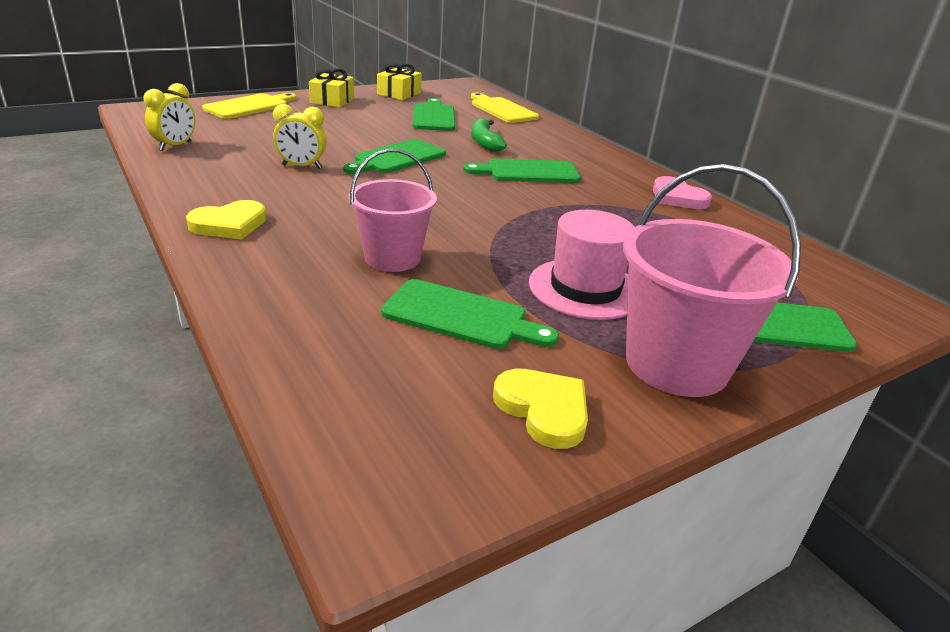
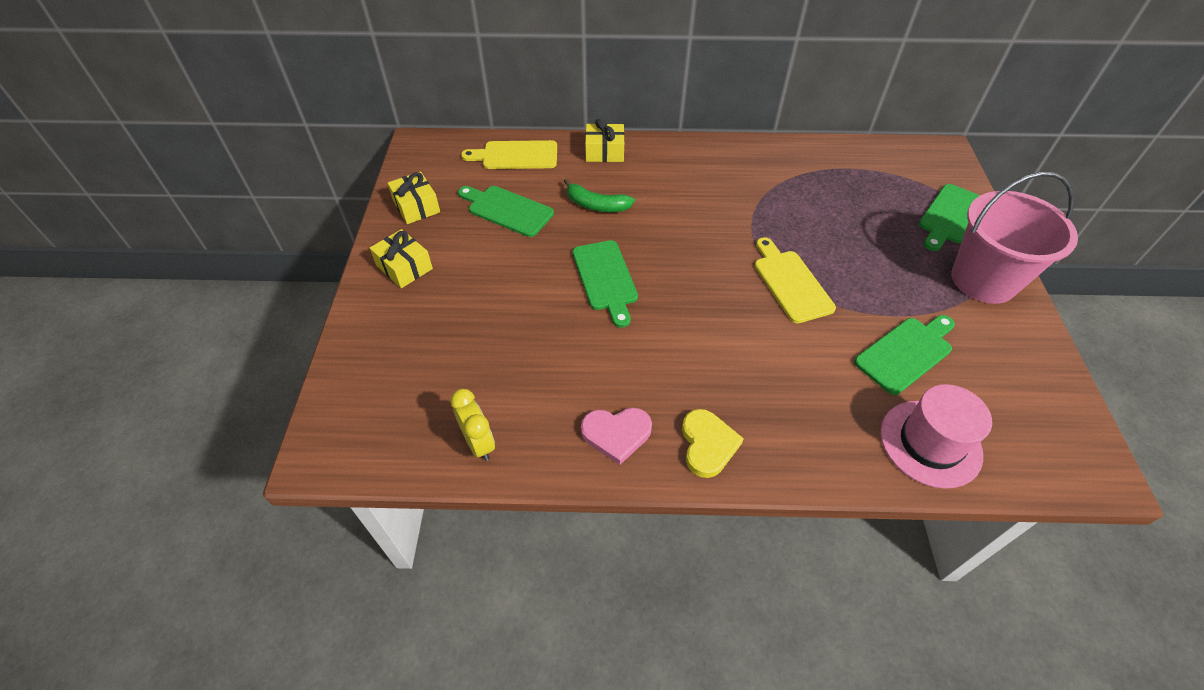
camera: 55 degrees left, 20 degrees up
yellow cutting board [202,93,297,119] -> yellow cutting board moved to [754,237,836,323]
yellow clock [273,104,327,168] -> none
pink bucket [349,149,437,272] -> none
green cutting board [463,158,581,183] -> none
yellow heart [493,369,588,449] -> none
pink hat [529,210,634,320] -> pink hat moved to [880,384,992,489]
pink heart [653,176,712,209] -> pink heart moved to [581,408,652,465]
none -> yellow gift [585,119,625,162]

